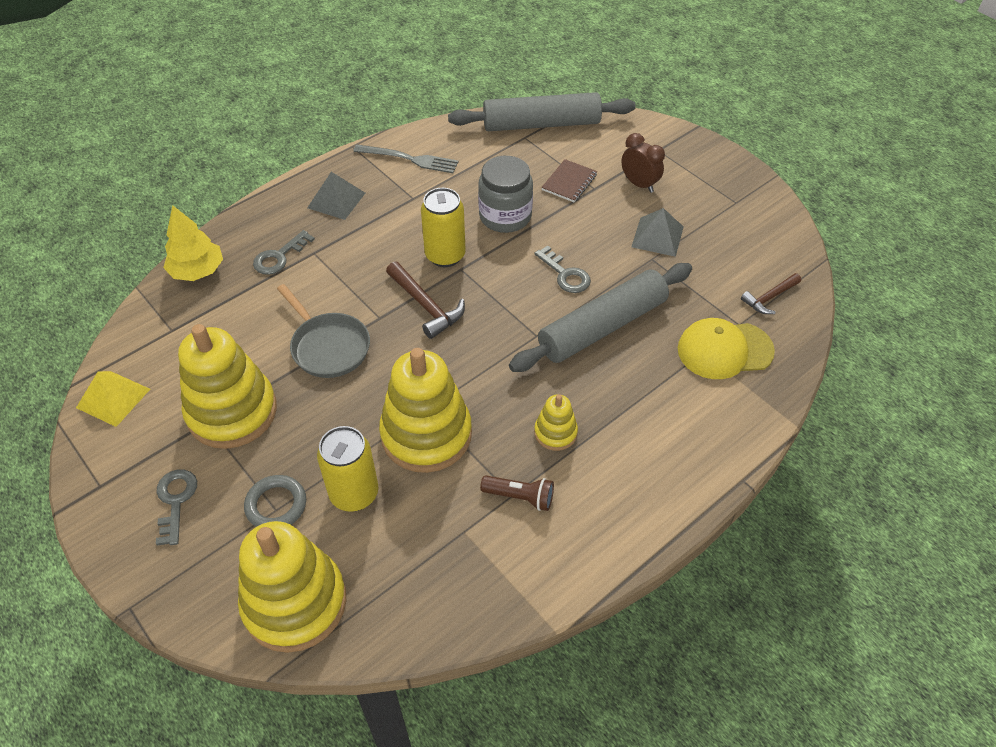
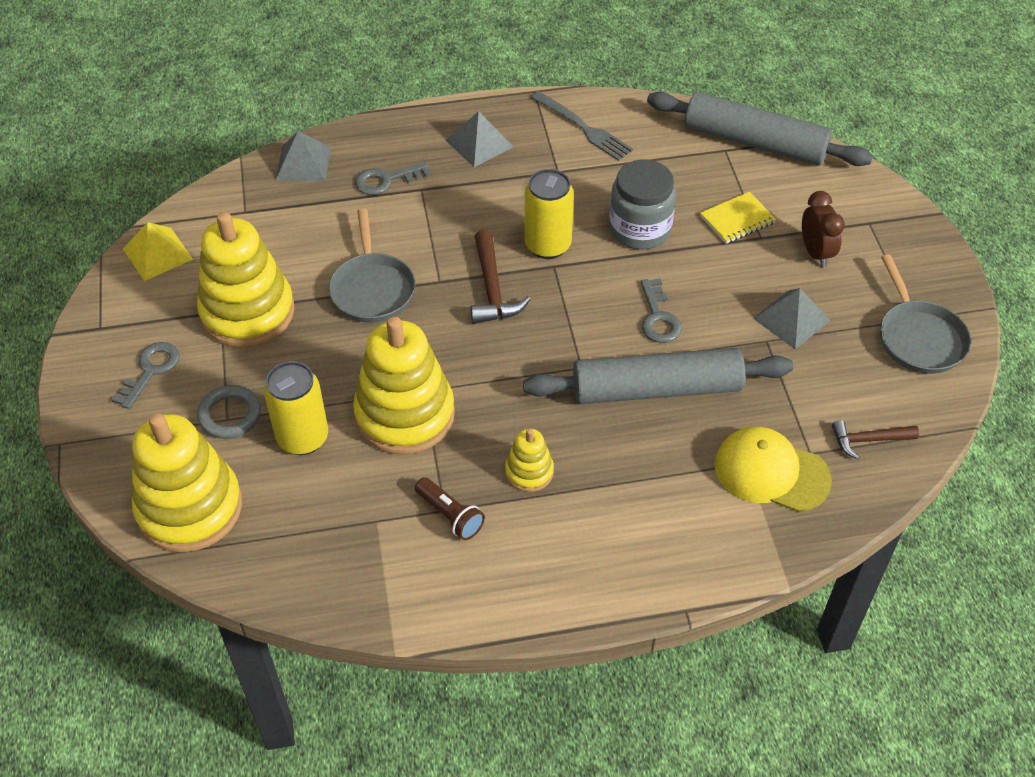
camera: 30 degrees right, 0 degrees up
yellow tree [163,205,223,281] -> grey pyramid [276,131,331,181]
brown notebook [541,159,597,202] -> yellow notebook [700,192,776,244]
none -> grey pan [880,254,971,374]

